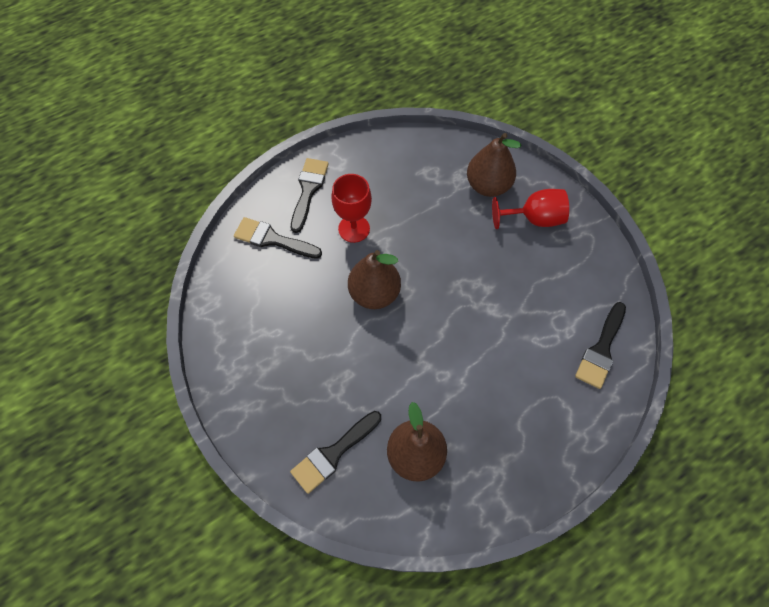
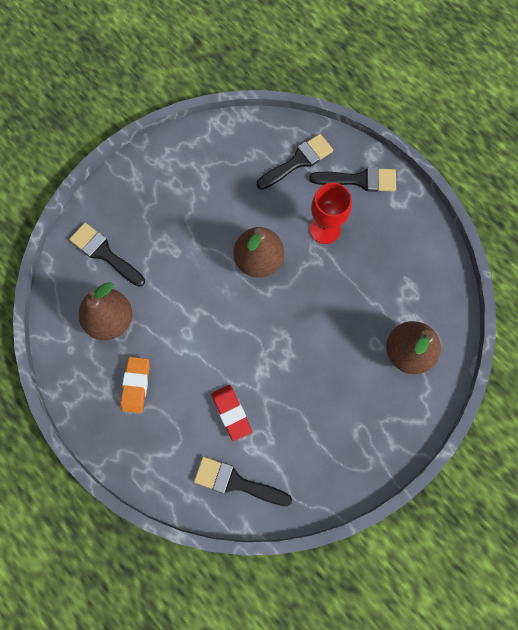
camera: 80 degrees right, 10 degrees up
black brush [234,217,322,259] -> black brush turned 45 degrees clockwise [257,134,333,190]
red goblet [492,189,569,229] -> none
none -> orange eraser [120,357,150,413]
none -> red eraser [211,385,252,441]

